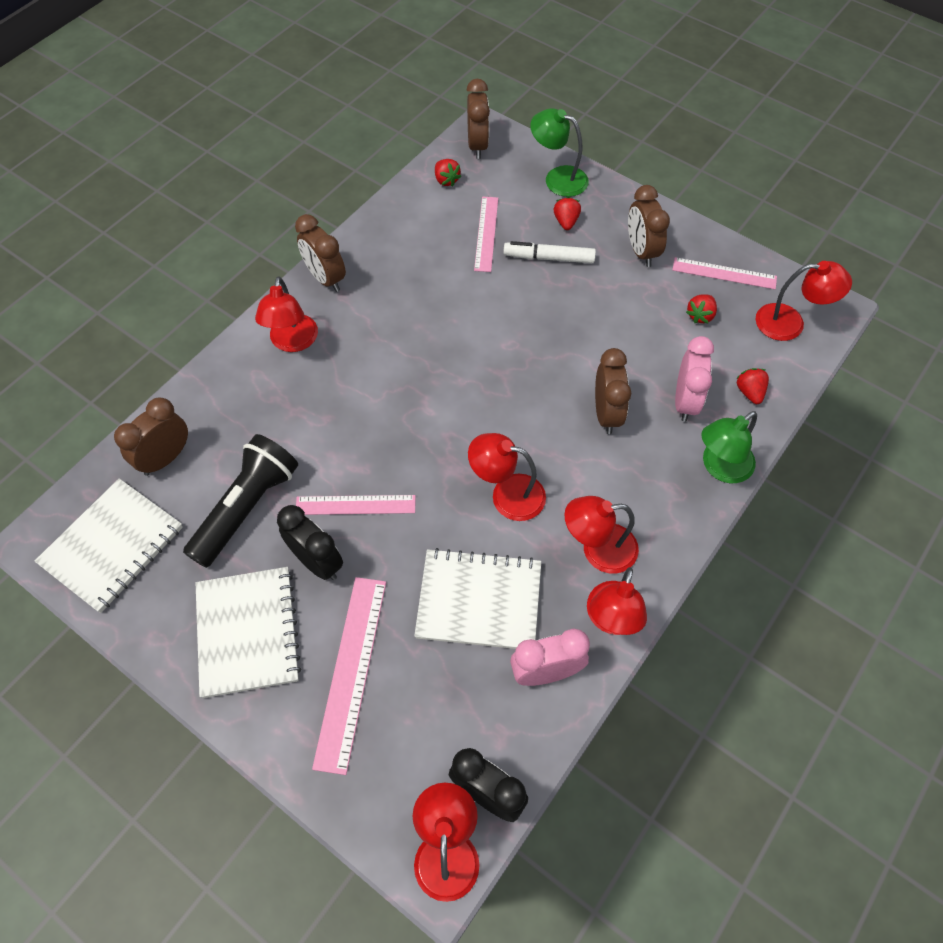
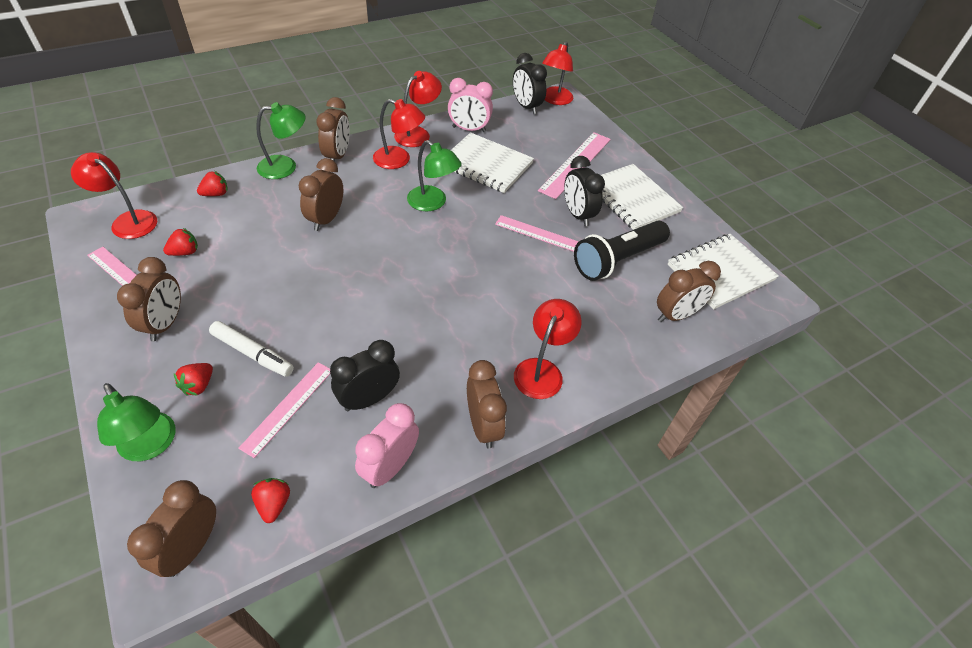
camera: 160 degrees left, 10 degrees down
white notebook [196,567,301,698] -> white notebook turned 45 degrees counterclockwise [601,164,683,230]
red lamp [468,433,546,521] -> green lamp [407,140,462,211]
pink clock [675,336,714,422] -> pink clock moved to [355,403,419,488]
red strawberry [736,368,769,404] -> red strawberry turned 135 degrees counterclockwise [197,171,228,196]
none -> brown clock [316,97,350,162]
none -> black clock [330,340,400,411]

